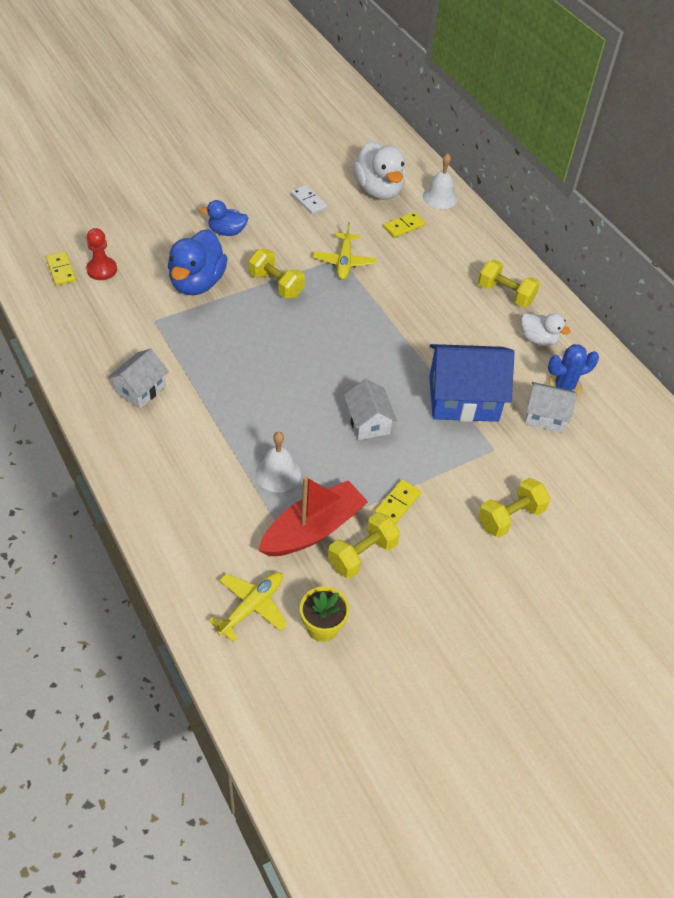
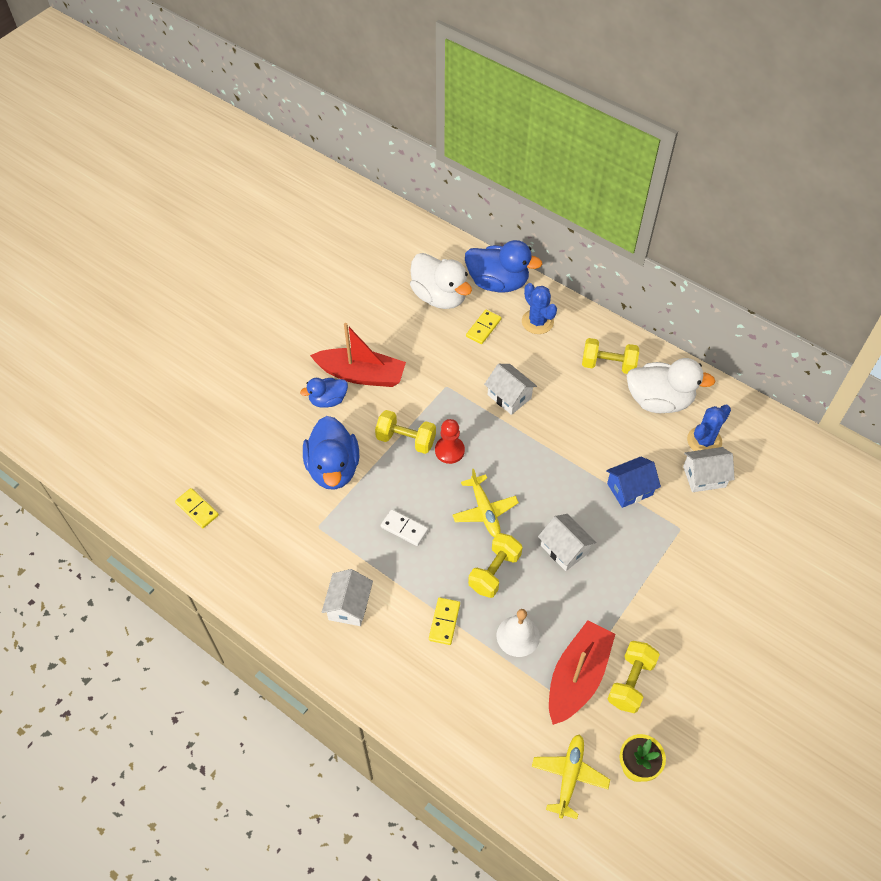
camera: 20 degrees left, 5 degrees up
red pawn [86,228,117,280] -> red pawn moved to [435,419,465,464]
white domino [291,185,327,214] -> white domino moved to [381,509,428,546]
yellow plane [313,222,377,280] -> yellow plane moved to [452,469,519,537]
yellow domino [375,479,421,524] -> yellow domino moved to [429,597,460,645]
white bell [423,153,458,209] -> blue duck [465,240,542,293]
blue house [429,344,515,422] -> blue house [606,457,661,508], size x0.57
yellow dumbbell [478,478,550,538] -> yellow dumbbell moved to [468,533,522,598]
white duck [521,313,570,346] -> white duck [627,358,715,413], size x1.74
none -> red boat [310,323,406,387]
none -> white house [484,364,537,415]
none -> blue cactus [522,283,557,334]

